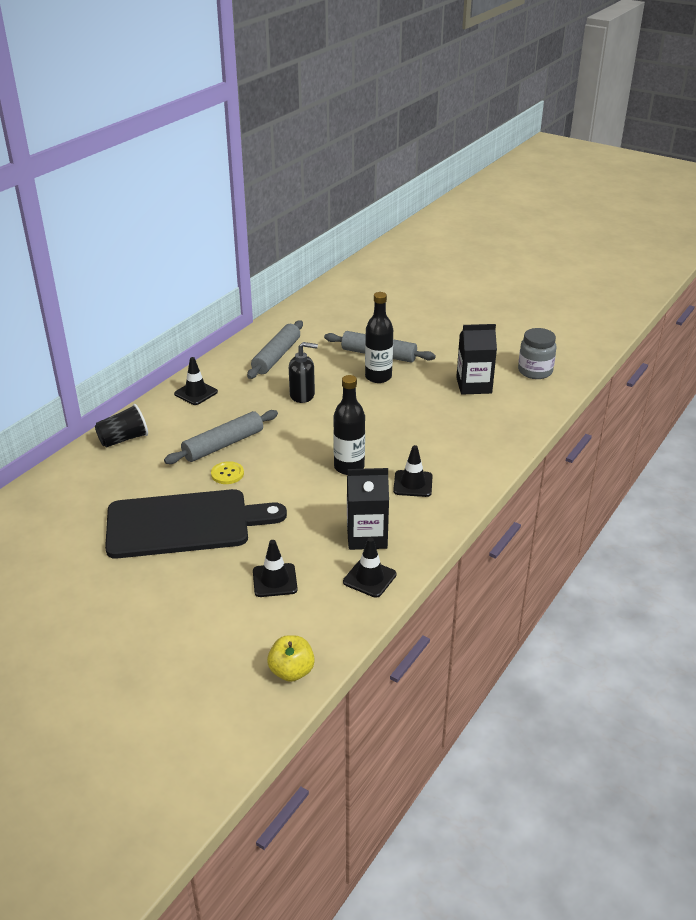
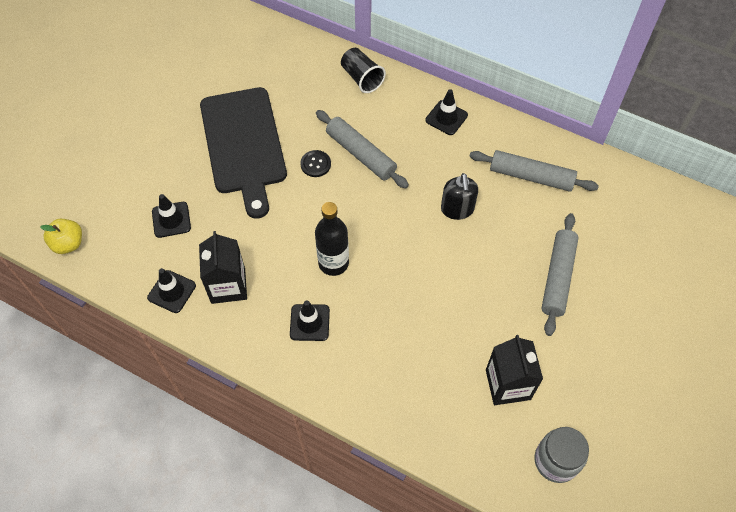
camera: 85 degrees right, 25 degrees up
yellow button [211,461,244,484] -> black button [301,150,331,177]
black bottle [365,292,393,383] -> none

